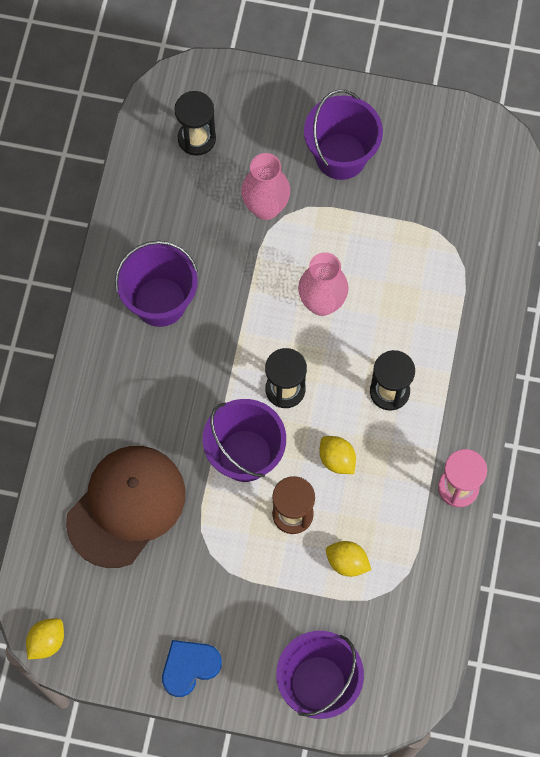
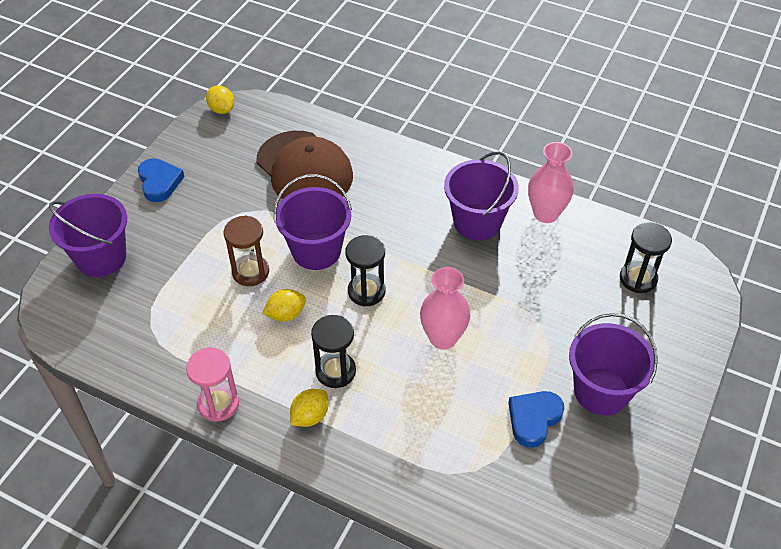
camera: 105 degrees right, 20 degrees down
pink vase [241,153,290,220] -> pink vase moved to [528,142,574,223]
yellow lemon [326,541,371,577] -> yellow lemon moved to [290,389,328,427]
none -> blue heart [508,391,564,448]

